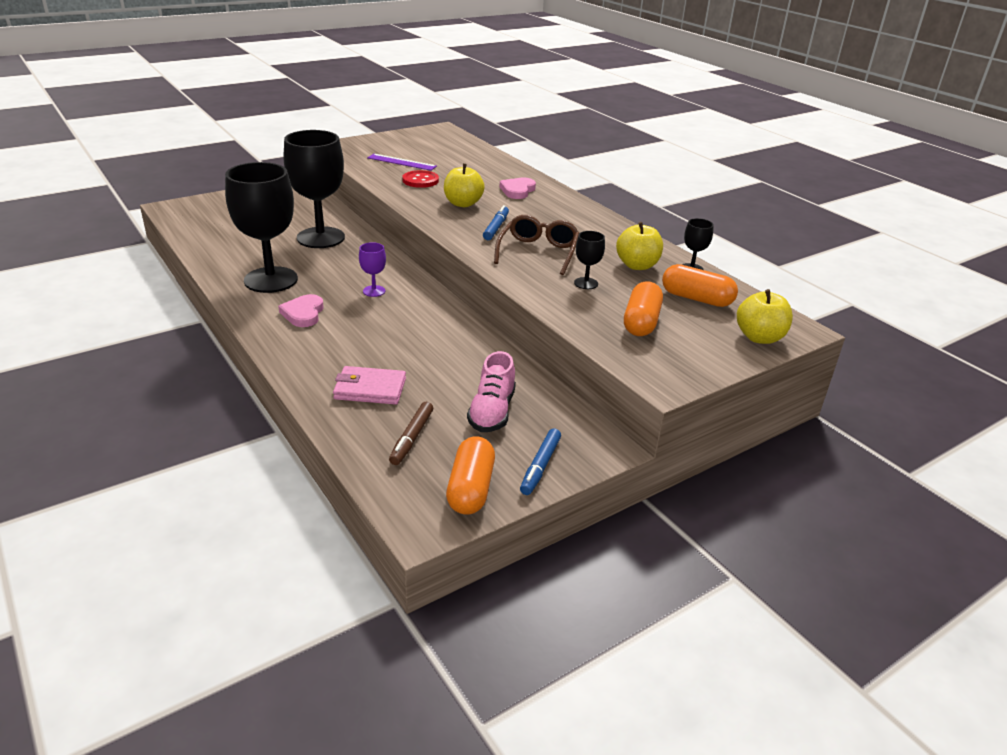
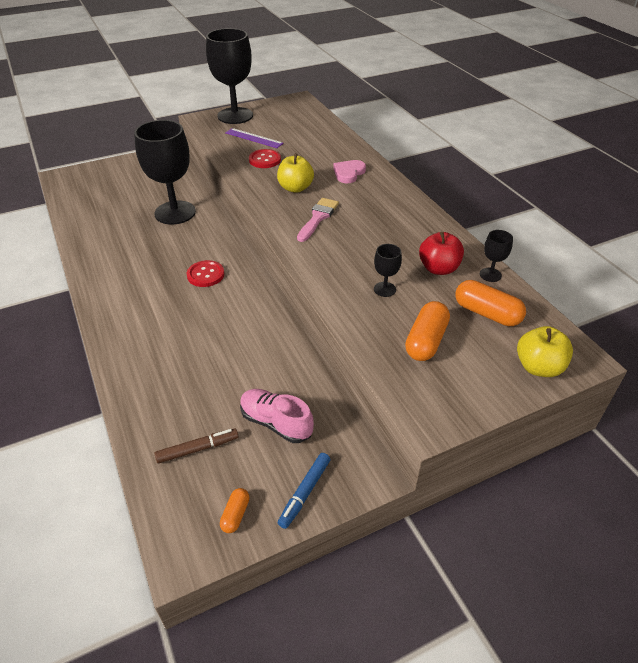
camera: 10 degrees right, 10 degrees up
black goblet [225,162,298,293] -> black goblet moved to [206,28,253,124]
pink heart [278,294,324,327] -> none
pink wallet [333,366,406,405] -> none
purple goblet [359,242,386,297] -> red button [187,260,224,287]
brown marker [389,402,433,465] -> brown marker turned 135 degrees counterclockwise [155,429,239,463]
orange capsule [446,436,495,514] -> orange capsule [220,488,250,533], size x0.54
pink shoe [467,351,516,432] -> pink shoe turned 105 degrees clockwise [240,389,314,443]
blue marker [483,205,509,240] -> pink brush [297,198,339,242]
brown glasses [494,215,579,275] -> none
yellow apple [616,222,663,270] -> red apple [419,232,464,275]

